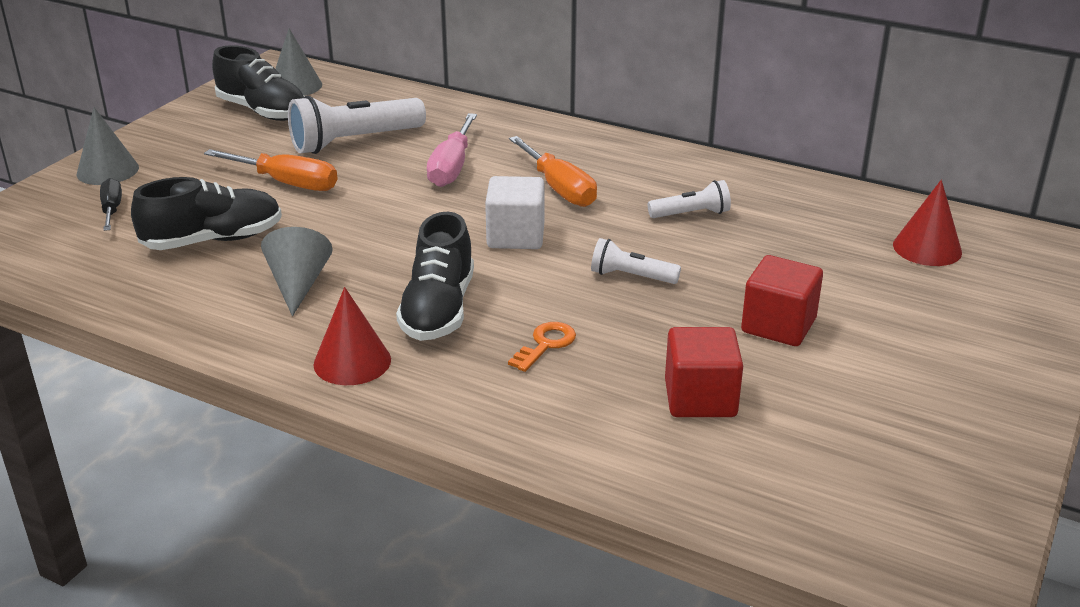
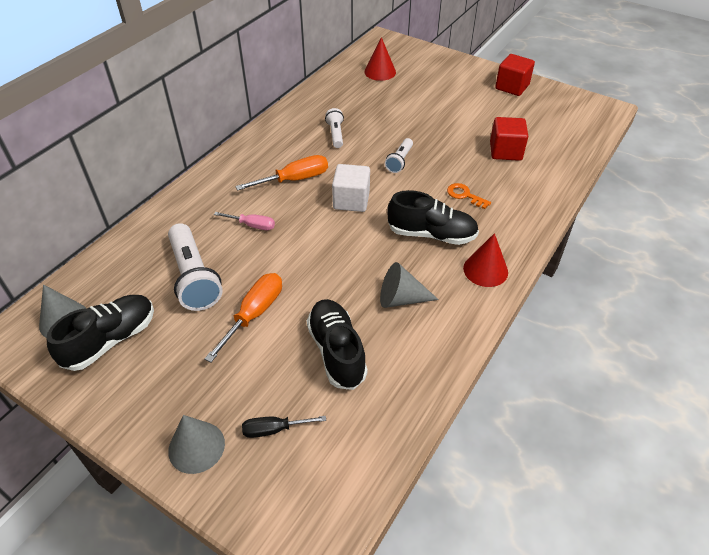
camera: 85 degrees left, 15 degrees up
pink screwdriver [427,113,477,187] -> pink screwdriver [214,212,275,230], size x0.62
red cube [741,255,823,346] -> red cube moved to [495,54,535,96]

